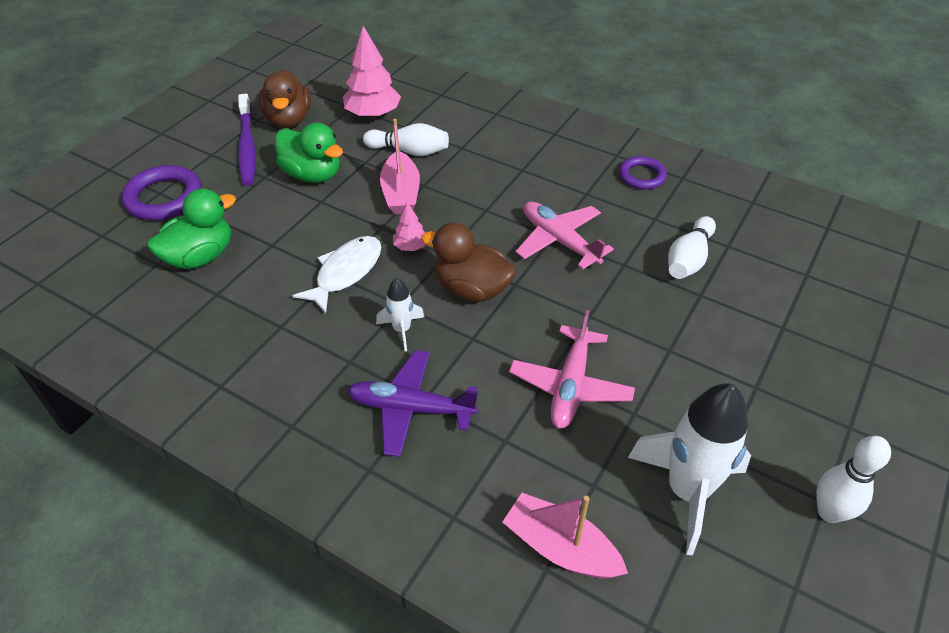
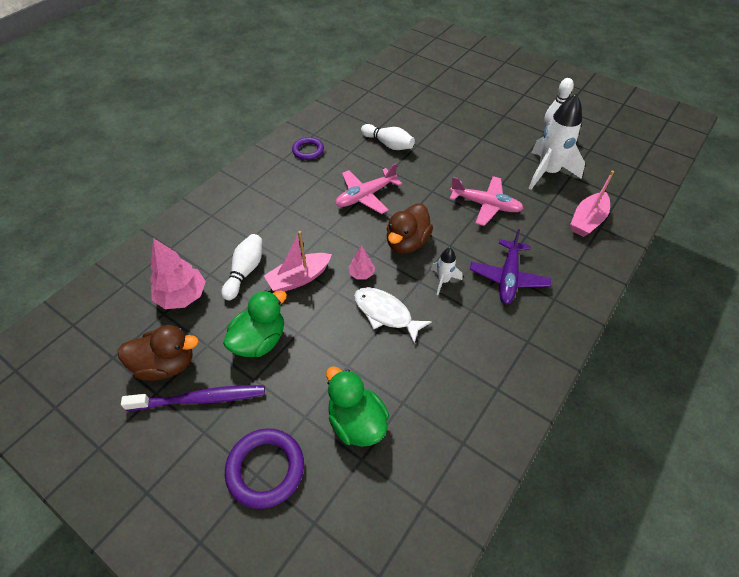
camera: 85 degrees left, 5 degrees up
pink boat [380,119,420,214] -> pink boat turned 150 degrees clockwise [264,231,332,292]

